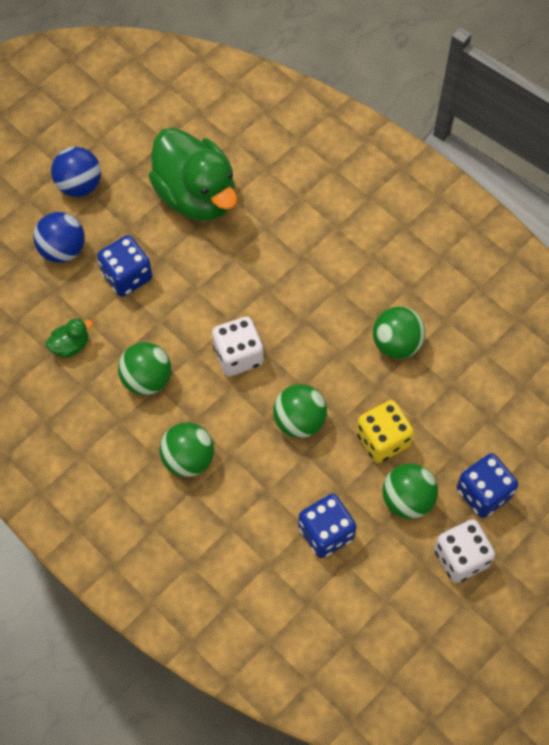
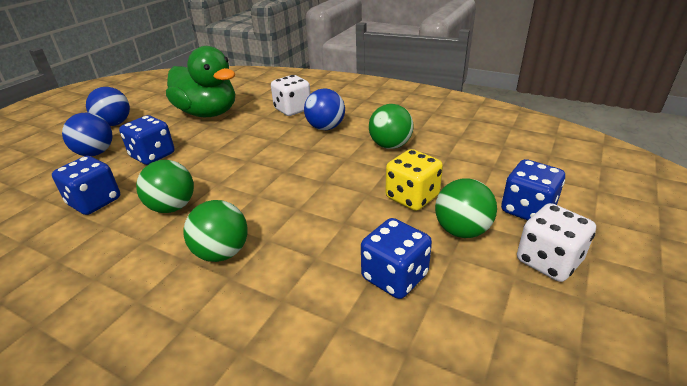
camera: 15 degrees left, 30 degrees down
green duck [46,318,93,358] -> blue dice [52,156,120,215]
white dice [212,316,264,376] -> white dice moved to [271,75,311,116]
green ball [273,384,327,438] -> none
none -> blue ball [304,89,345,130]

